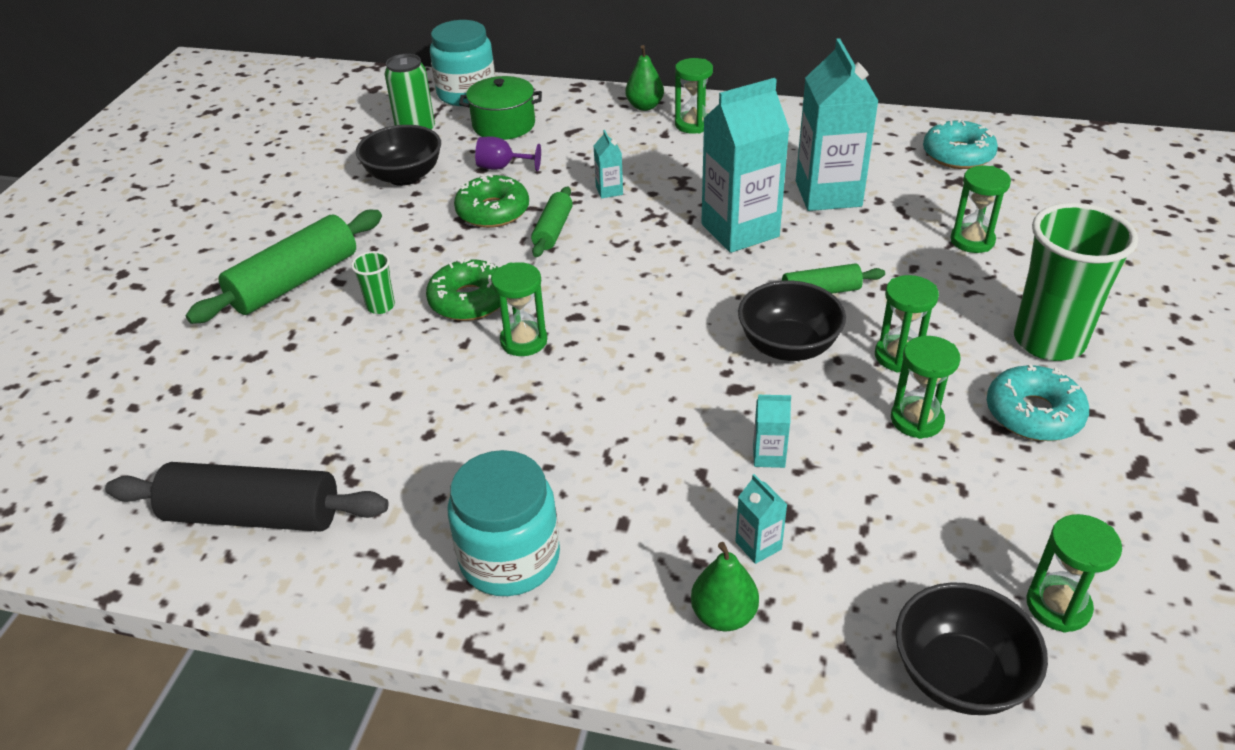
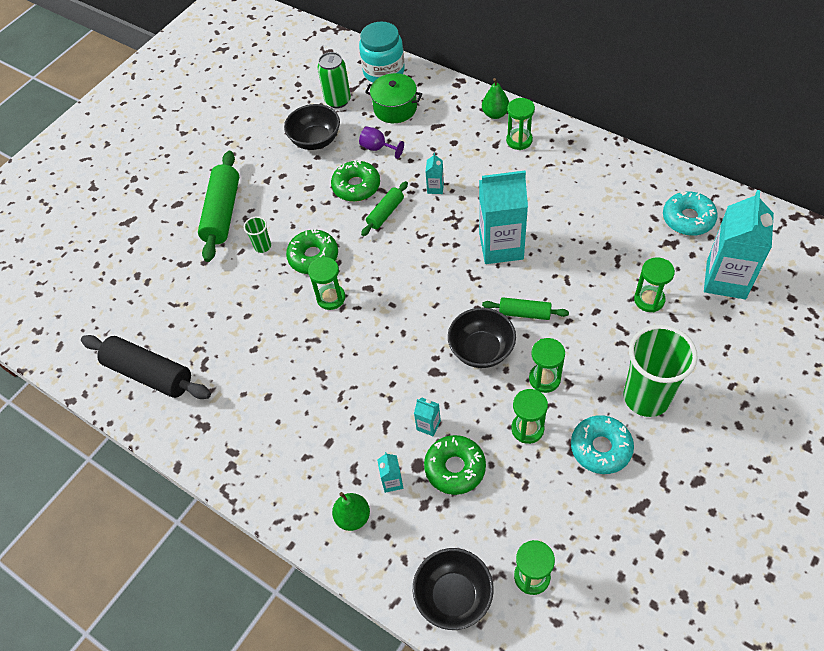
camera: 25 degrees right, 15 degrees up
green rolling pin [186,210,382,324] -> green rolling pin turned 60 degrees counterclockwise [198,151,239,262]
turquoise jar [448,450,560,596] -> none
turquoise carton [796,38,879,211] -> turquoise carton moved to [704,190,774,299]
none -> green donut [424,435,486,495]

